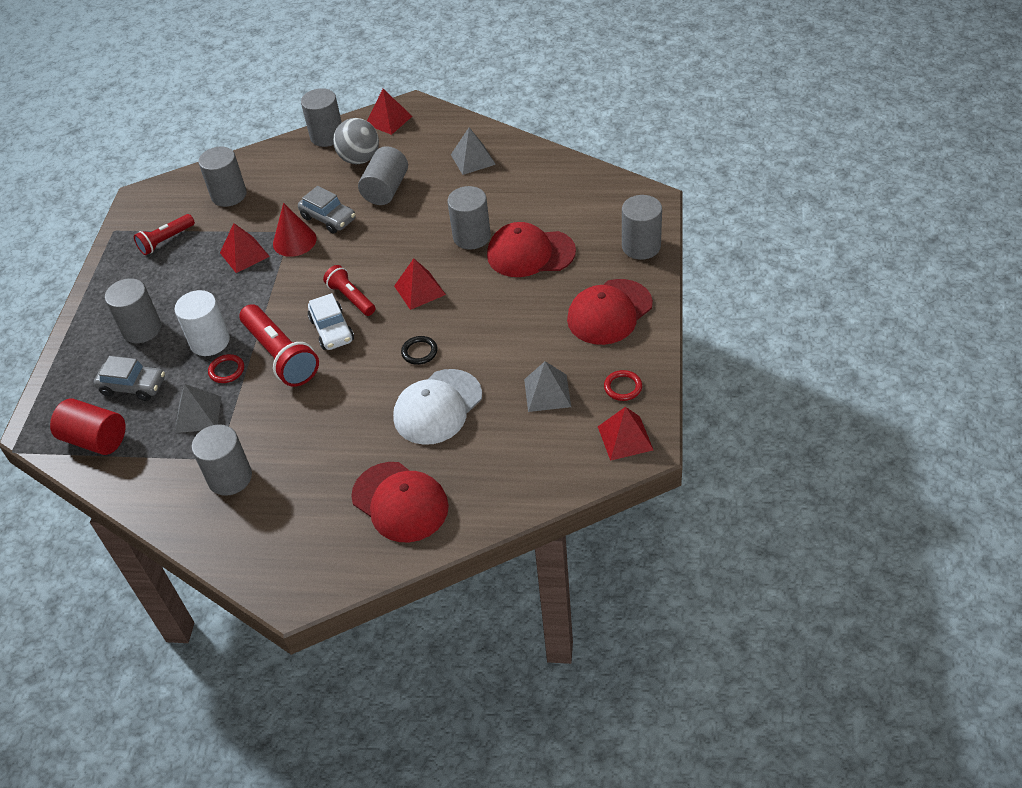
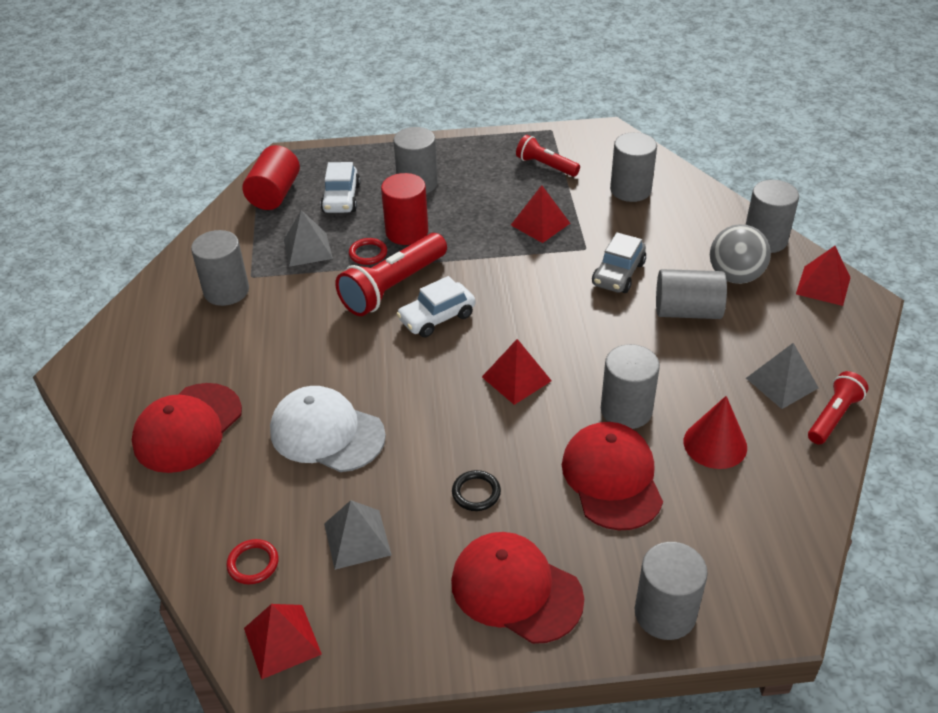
camera: 75 degrees right, 5 degrees down
grey car [94,356,165,401] -> white car [320,162,360,213]
white cylinder [175,290,230,356] -> red cylinder [381,173,428,245]
red cone [273,203,317,257] -> red cone moved to [684,396,747,469]
red flashlight [323,265,375,316] -> red flashlight moved to [808,371,869,445]
black ring [401,336,438,365] -> black ring moved to [452,470,501,511]
red ring [604,370,642,401] -> red ring moved to [226,539,279,584]

